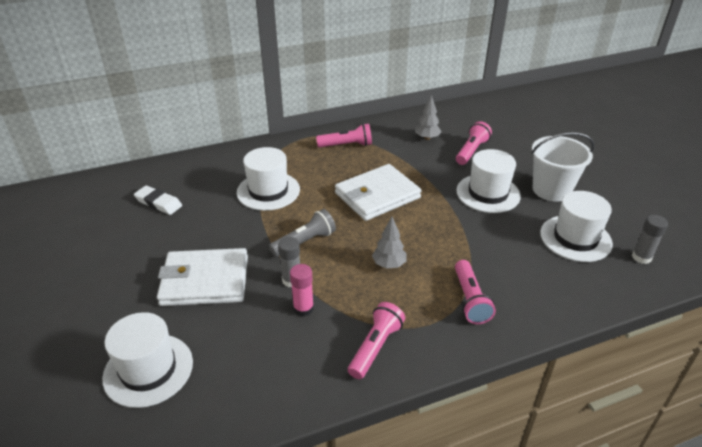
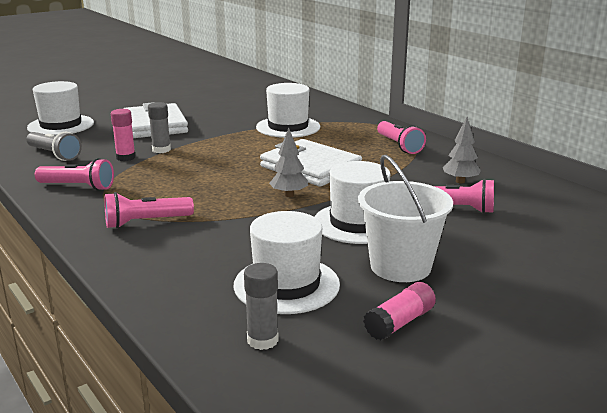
camera: 75 degrees right, 15 degrees down
white eraser [134,185,182,215] -> none
grey flashlight [269,209,336,257] -> grey flashlight moved to [26,131,82,161]
grey tree [372,217,407,269] -> grey tree moved to [269,127,308,197]
none -> pink glue stick [363,282,436,340]

